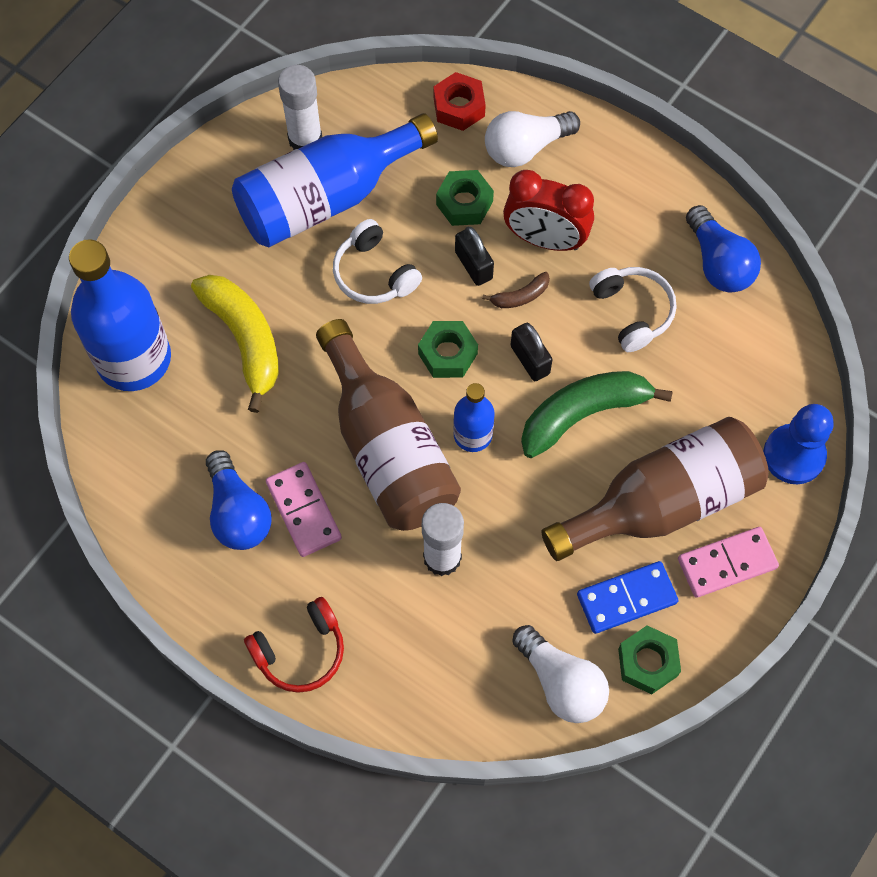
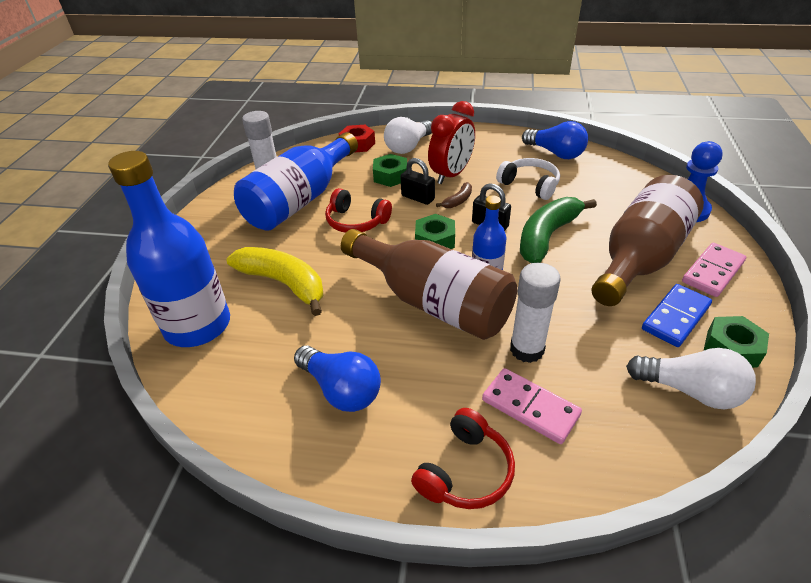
camera: 25 degrees left, 25 degrees down
pink domino [266,462,342,557] -> pink domino moved to [482,368,582,444]
white headphones [333,219,422,304] -> red headphones [325,188,392,233]
red clock [503,170,594,251] -> red clock turned 45 degrees counterclockwise [428,101,475,184]

